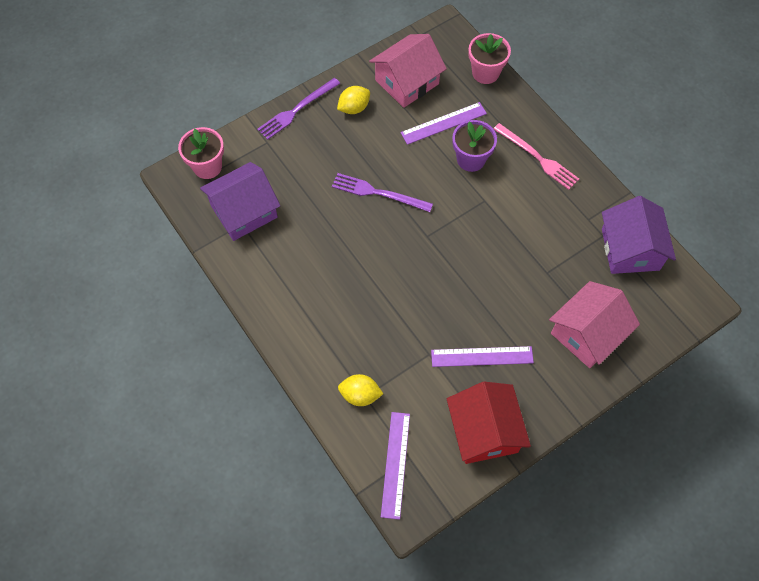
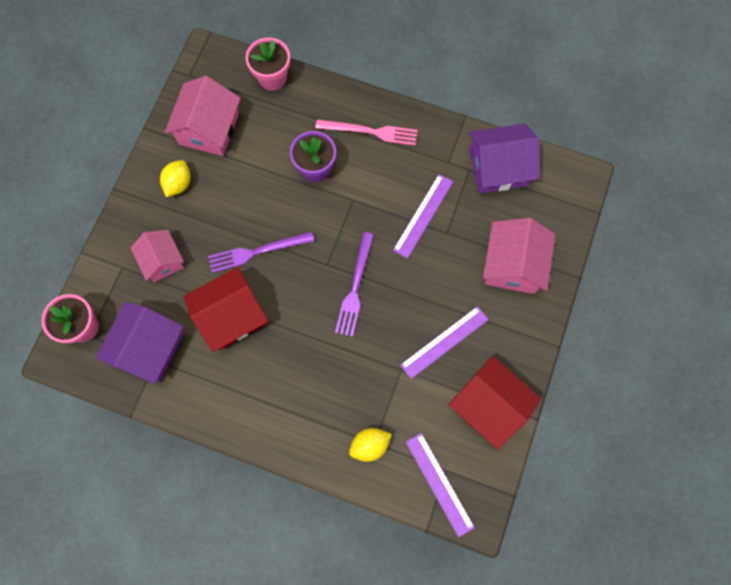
camera: 35 degrees left, 10 degrees up
purple fork [257,78,340,140] -> purple fork moved to [335,232,374,337]
purple ruler [401,102,487,145] -> purple ruler moved to [393,174,453,259]
purple house [602,196,676,274] -> purple house turned 60 degrees counterclockwise [469,124,539,193]
none -> pink house [131,230,184,282]
none -> red house [183,267,268,352]

